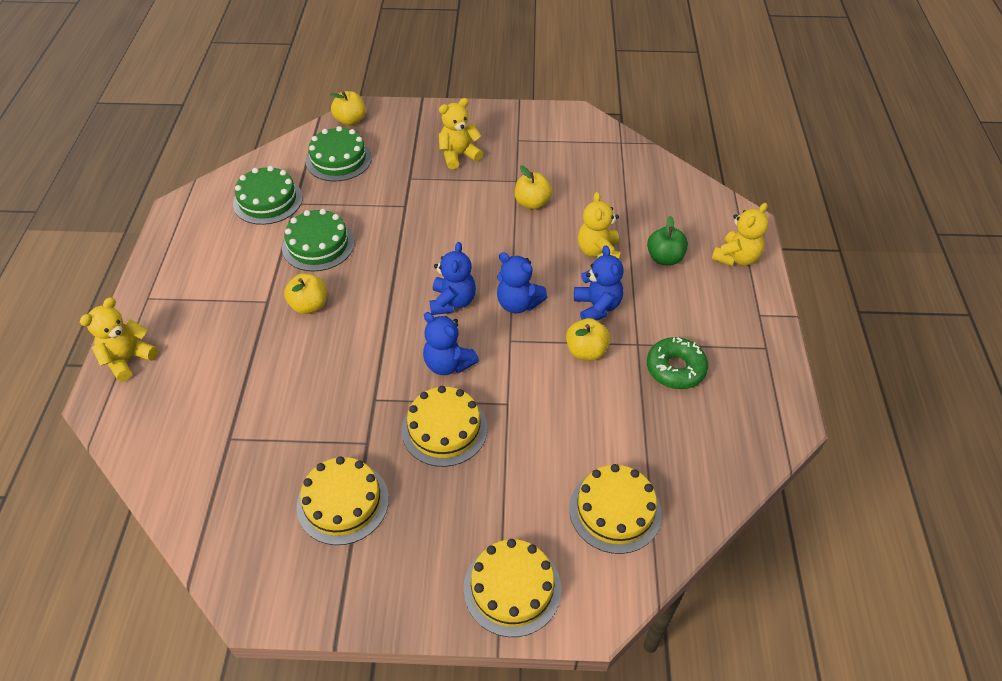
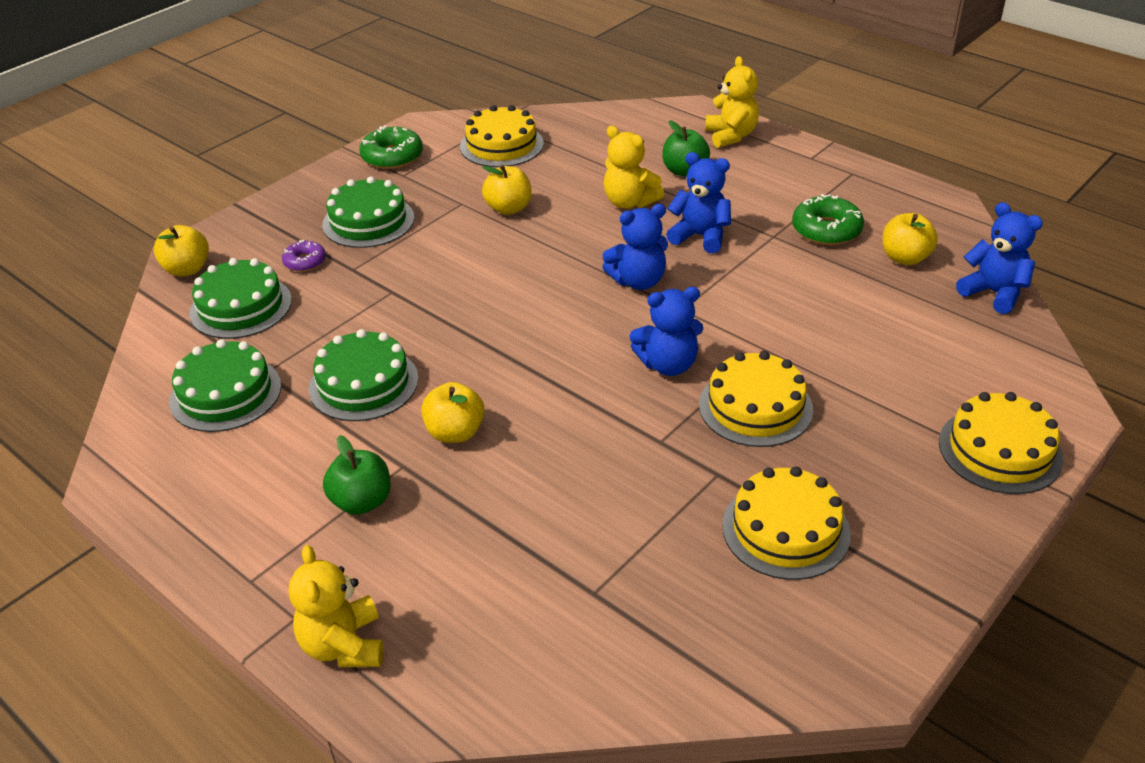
camera: 50 degrees left, 10 degrees down
blue teddy bear [430,242,476,315] -> blue teddy bear moved to [956,202,1043,314]
yellow teddy bear [439,98,483,169] -> green cake [322,176,414,248]
yellow apple [566,318,610,361] -> yellow apple moved to [883,213,938,265]
yellow cake [569,464,662,554] -> yellow cake moved to [460,105,544,167]
none -> purple donut [282,239,326,272]
none -> green apple [323,435,391,515]
none -> green donut [360,125,423,169]

